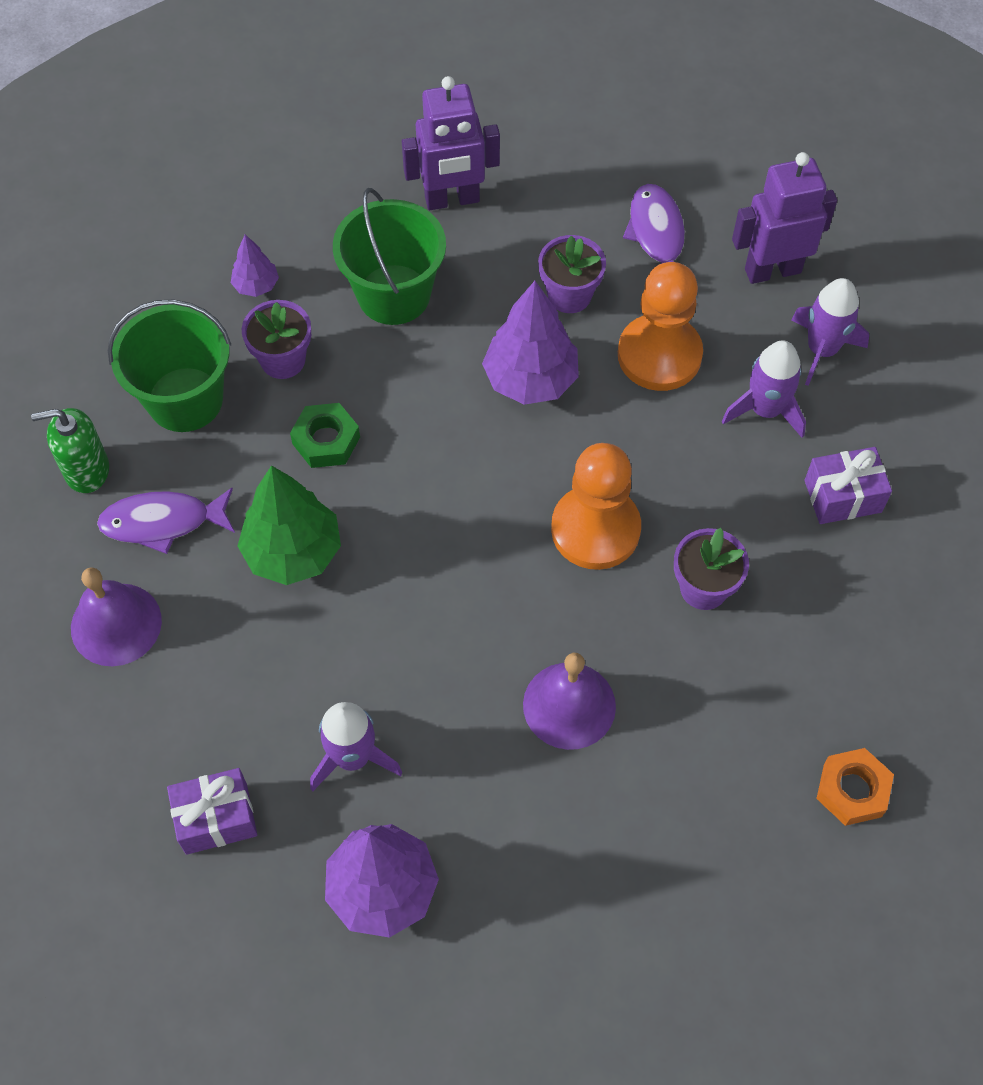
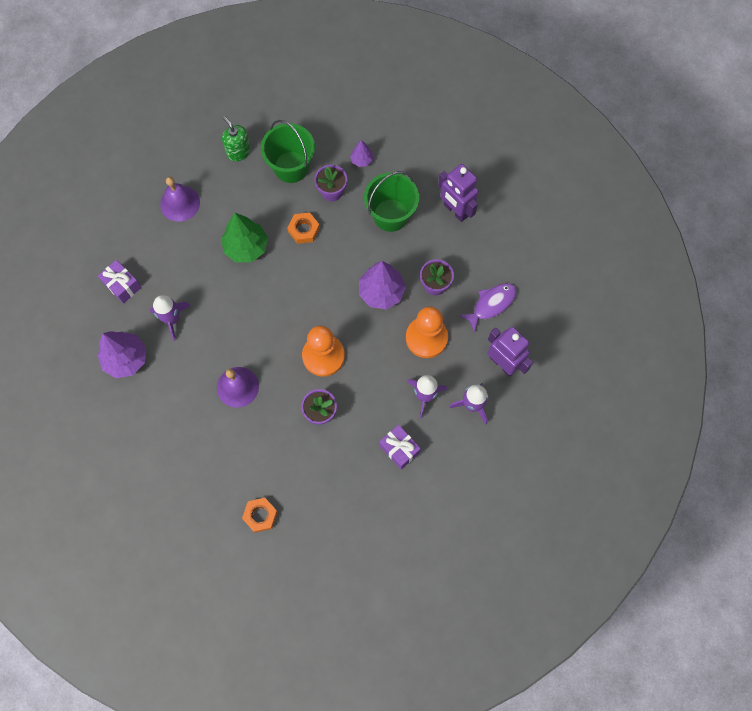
camera: 60 degrees right, 10 degrees up
purple fish [97,488,235,554] -> none
green nut [290,403,360,468] -> orange nut [287,213,320,244]

